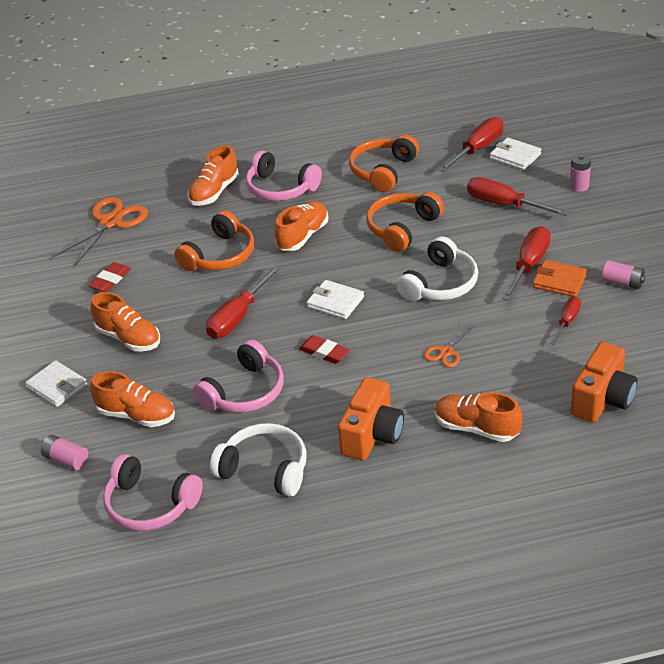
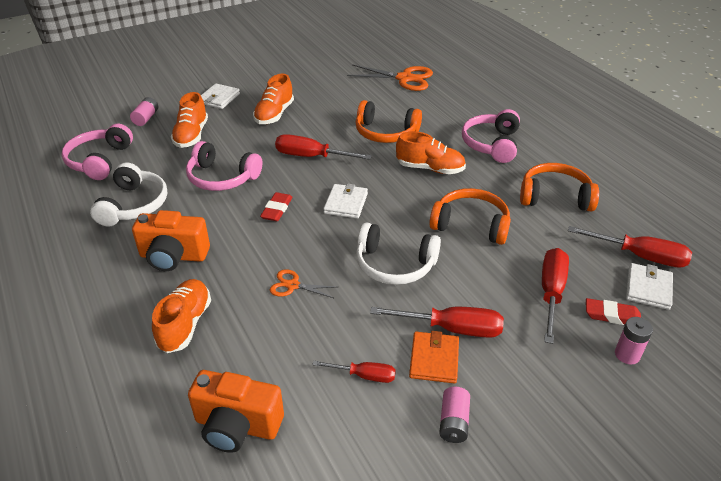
camera: 70 degrees right, 0 degrees up
red eraser [89,262,131,292] -> red eraser moved to [586,298,641,325]
orange shoe [187,145,239,206] -> none

